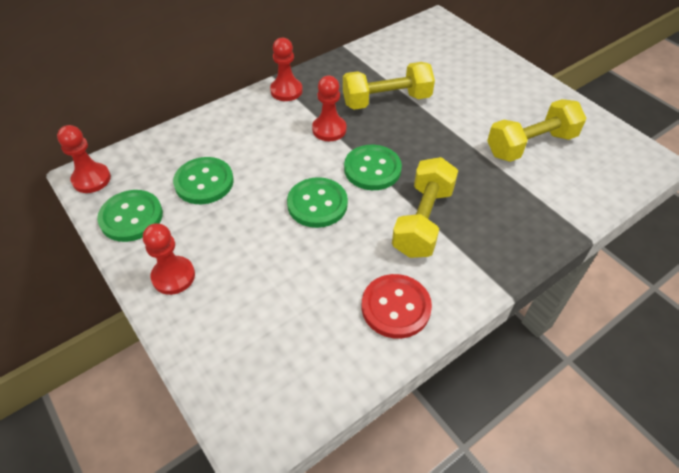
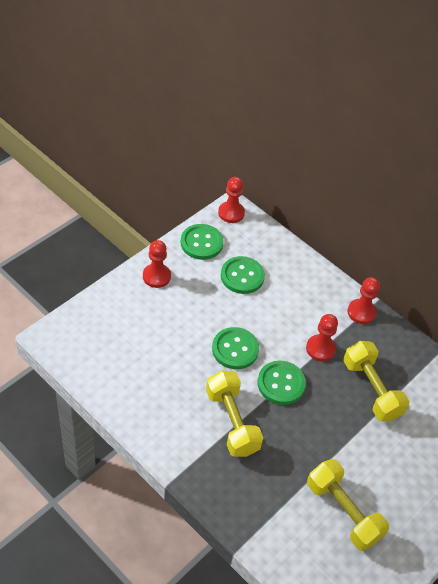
camera: 75 degrees right, 0 degrees up
red button [362,274,432,339] -> none
yellow dumbbell [392,157,458,258] -> yellow dumbbell turned 60 degrees clockwise [206,371,263,457]

